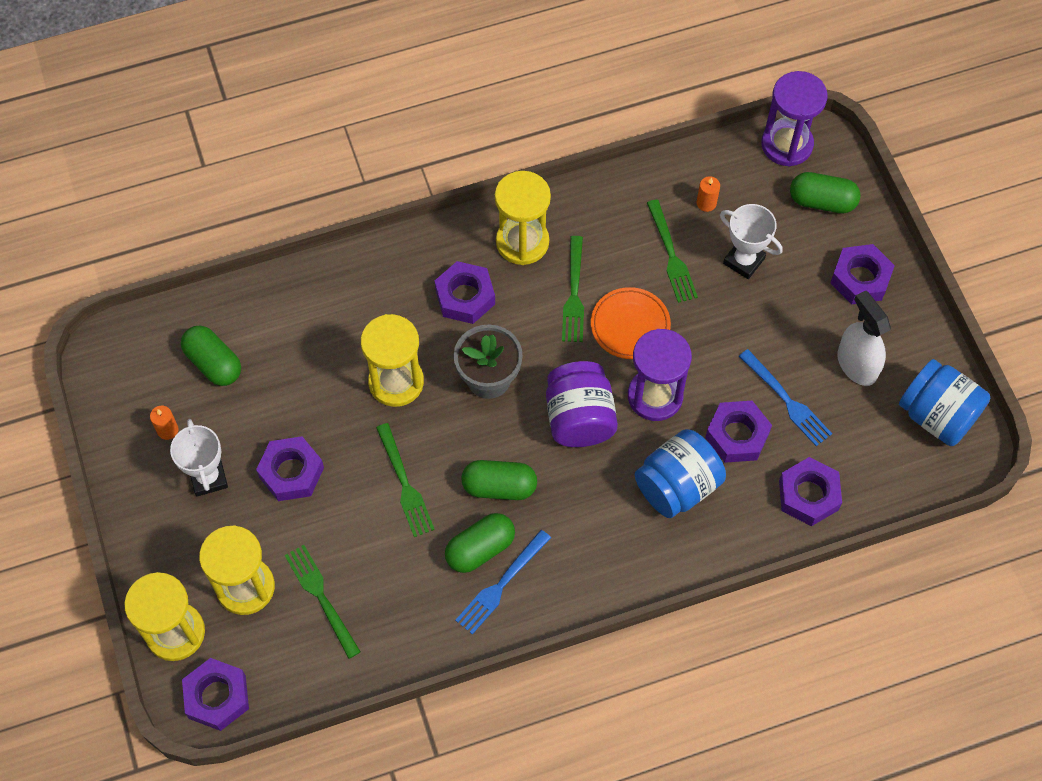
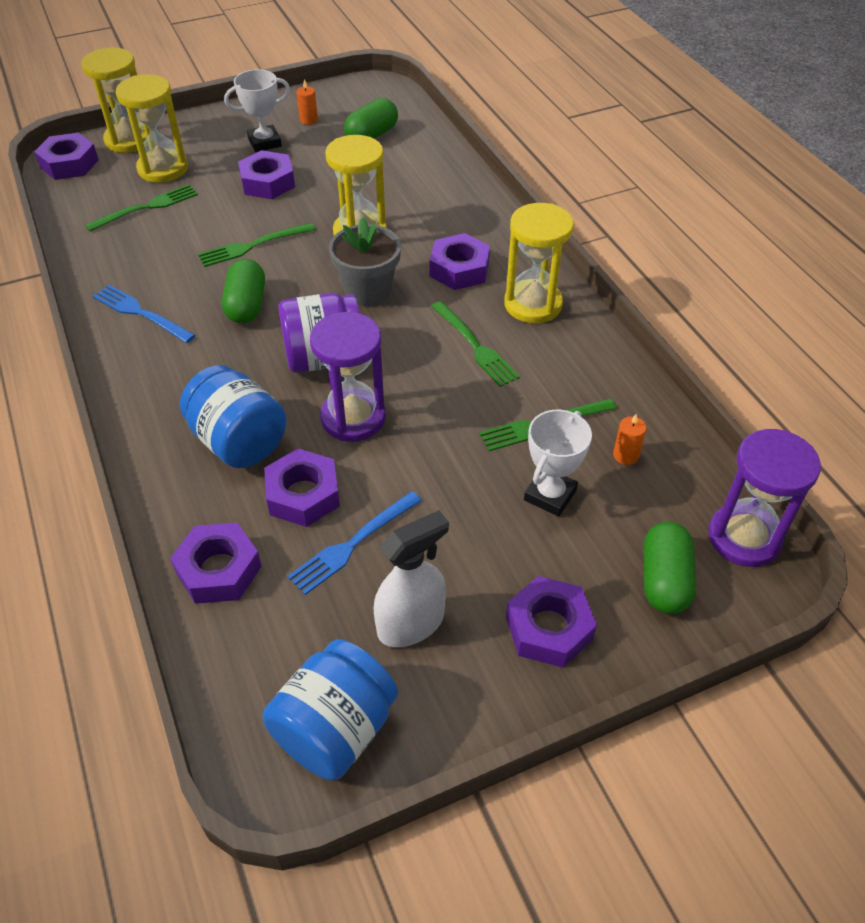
camera: 85 degrees right, 15 degrees down
green capsule [445,513,515,573] -> none
green fork [562,236,584,342] -> green fork turned 120 degrees counterclockwise [431,301,520,387]
orange plate [591,287,671,359] -> none

